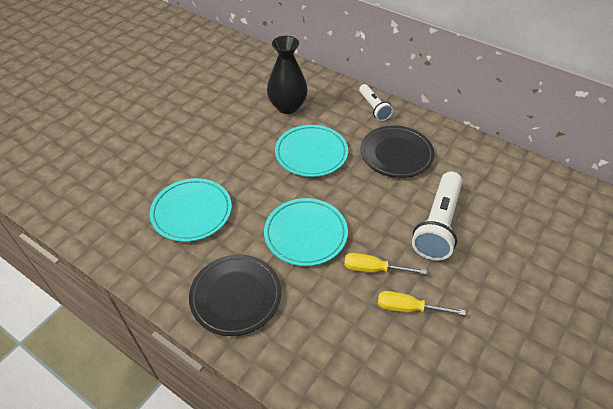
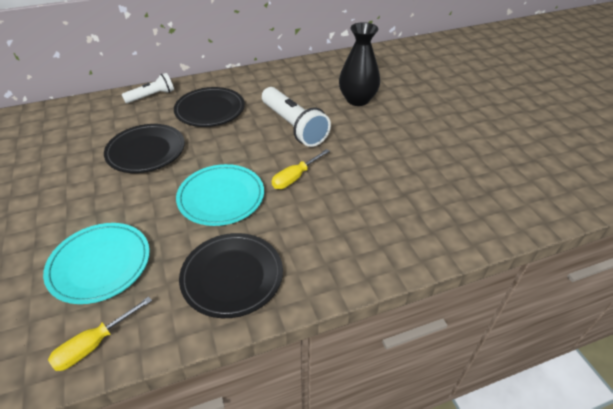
camera: 55 degrees left, 5 degrees down
black vase [267,36,308,114] -> black vase moved to [339,22,380,106]
turquoise plate [275,125,348,177] -> black plate [104,124,185,173]
white flashlight [359,84,393,121] -> white flashlight turned 45 degrees counterclockwise [122,73,174,103]
yellow screwdriver [378,291,465,315] -> yellow screwdriver moved to [48,297,152,371]

